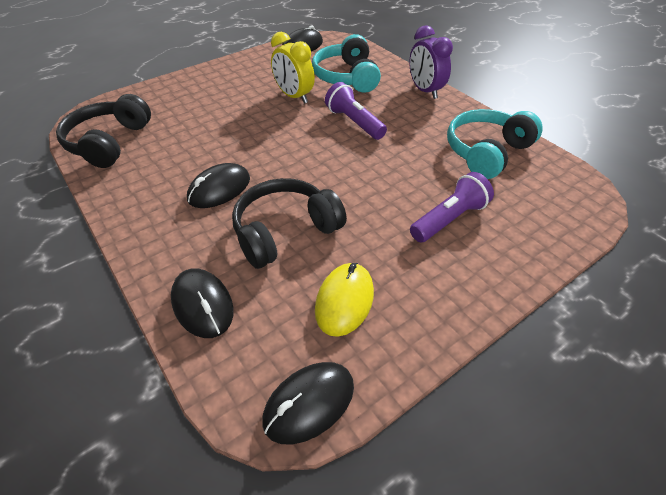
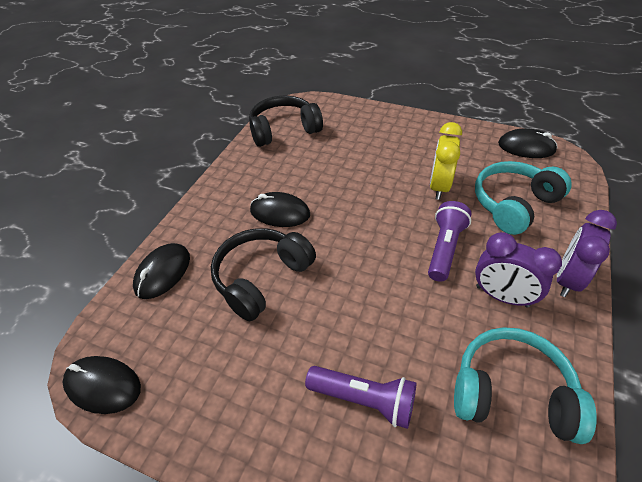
camera: 60 degrees right, 0 degrees up
black headphones [232,178,347,269] -> black headphones turned 75 degrees counterclockwise [211,228,316,322]
yellow mouse [315,263,374,337] -> none
none -> purple clock [475,232,562,307]

